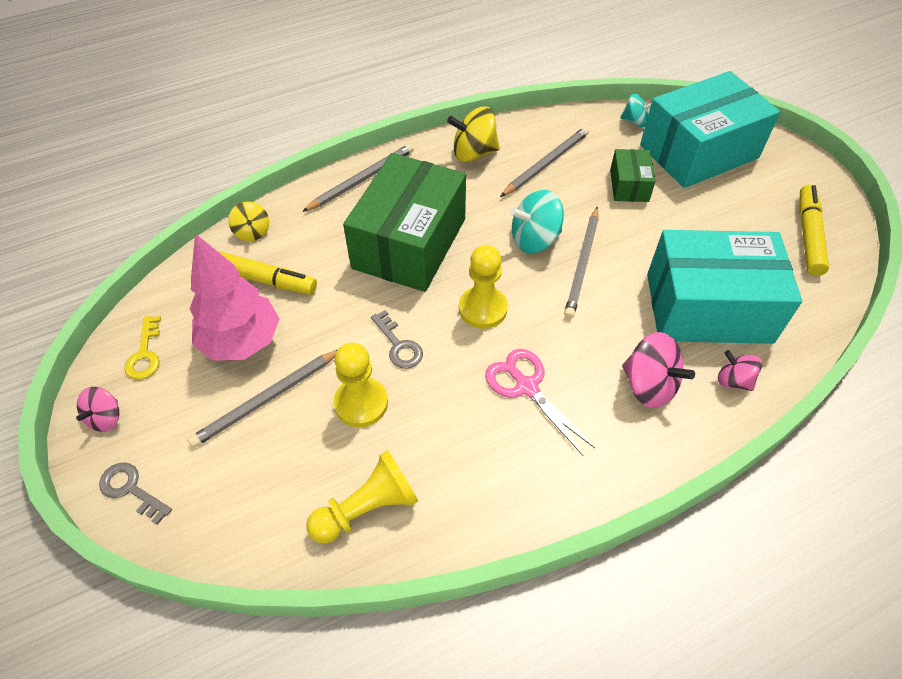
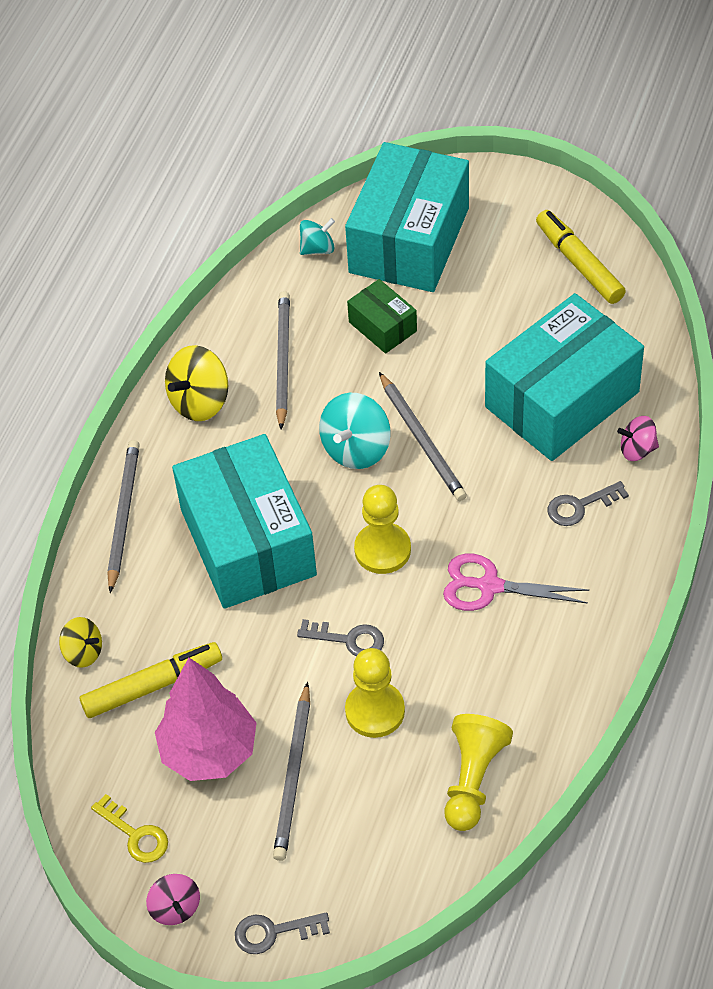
camera: 40 degrees left, 0 degrees up
green box [343,153,466,292] -> turquoise box [172,434,317,609]
pink spinning top [622,332,695,408] -> grey key [548,481,629,526]

